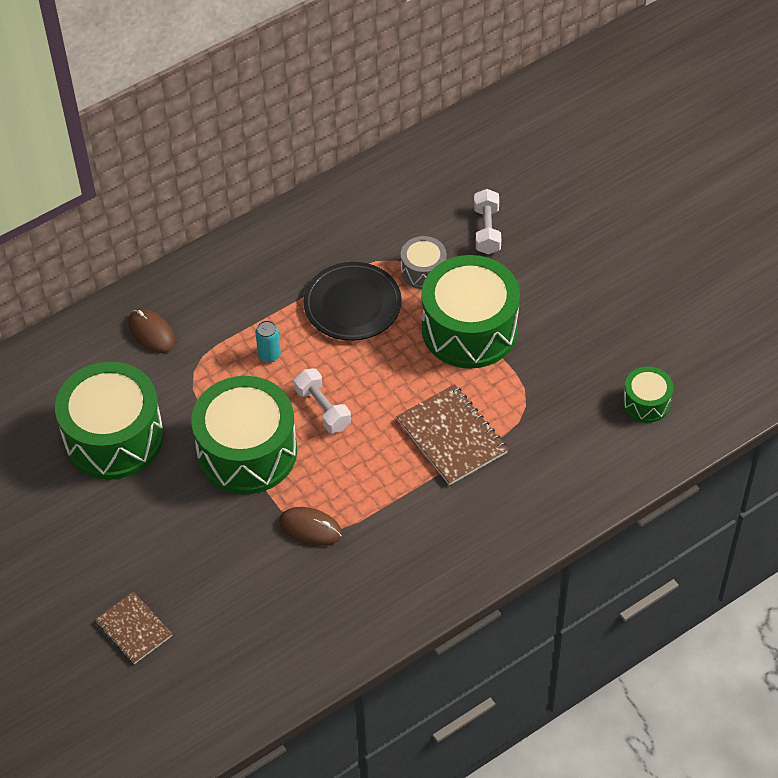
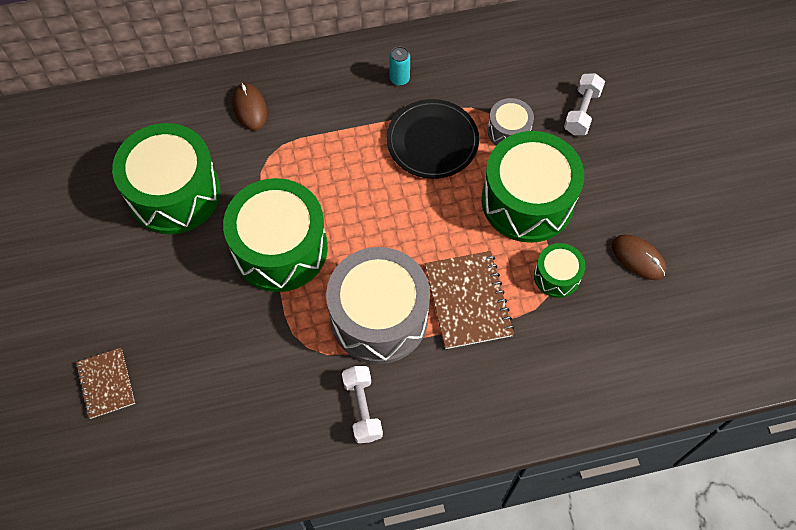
camera: 20 degrees right, 10 degrees up
turquoise can [255,320,281,362] -> turquoise can moved to [389,46,410,86]
brown mouse [279,507,342,546] -> brown mouse moved to [612,235,666,280]
white dumbbell [294,368,351,433] -> white dumbbell moved to [342,366,383,443]
green drum [623,366,673,423] -> green drum moved to [534,243,586,298]
none -> grey drum [326,247,430,364]

